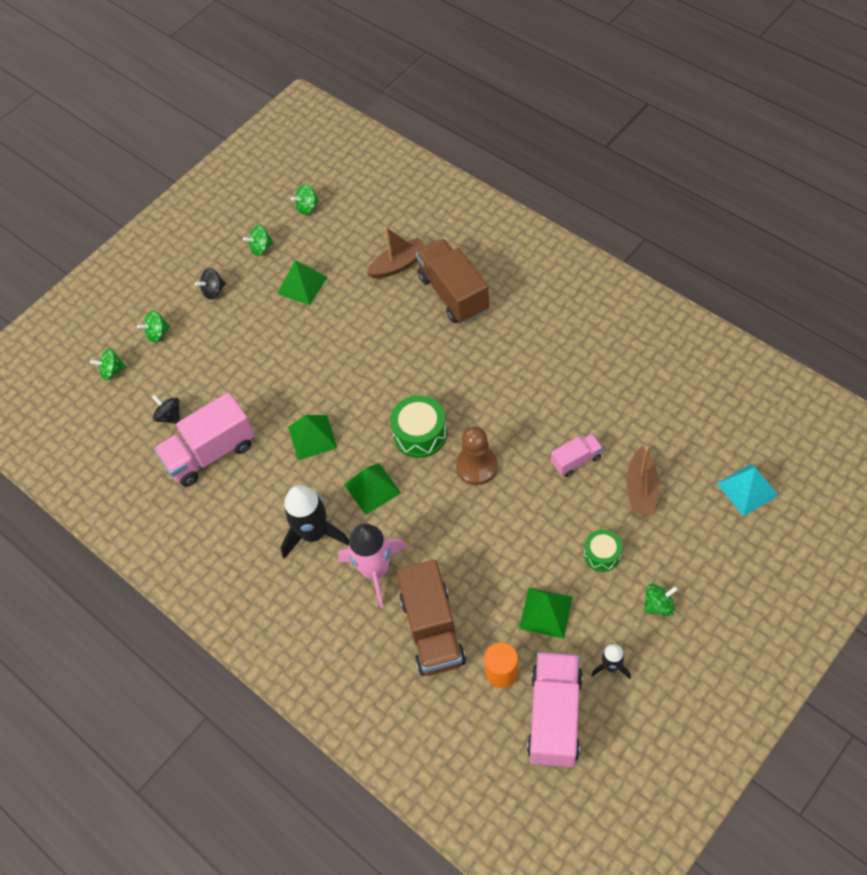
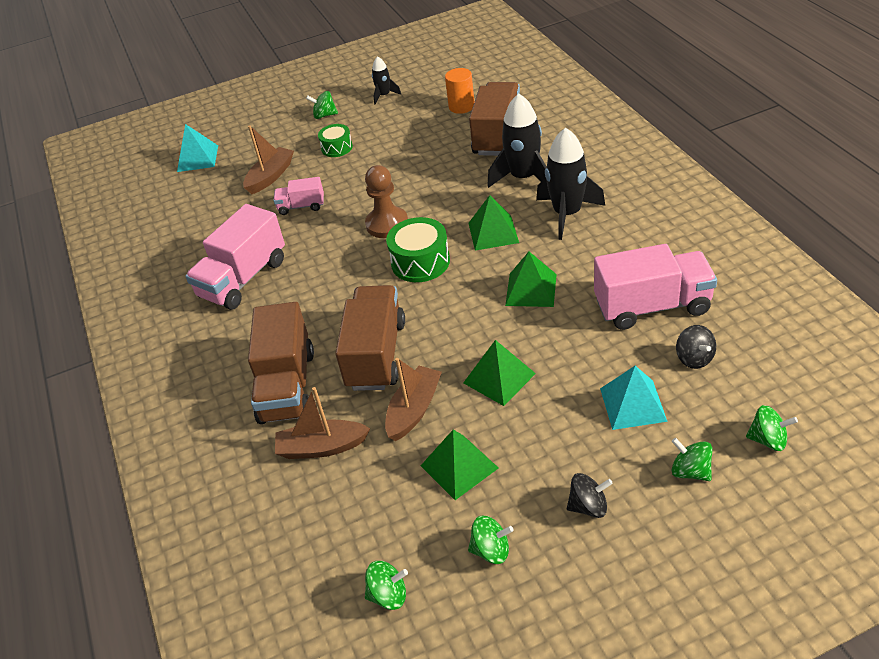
camera: 155 degrees left, 15 degrees down
green spinning top [137,310,170,342] -> green spinning top turned 135 degrees counterclockwise [672,438,713,481]
pink rocket [338,523,407,608] -> black rocket [487,93,547,188]
green pyramid [519,588,573,639] -> green pyramid moved to [463,340,536,406]
pink truck [527,652,583,768] -> pink truck moved to [185,204,285,310]
none -> brown truck [335,285,405,391]
none -> brown boat [385,358,442,441]
none -> turquoise pyramid [600,366,668,430]

